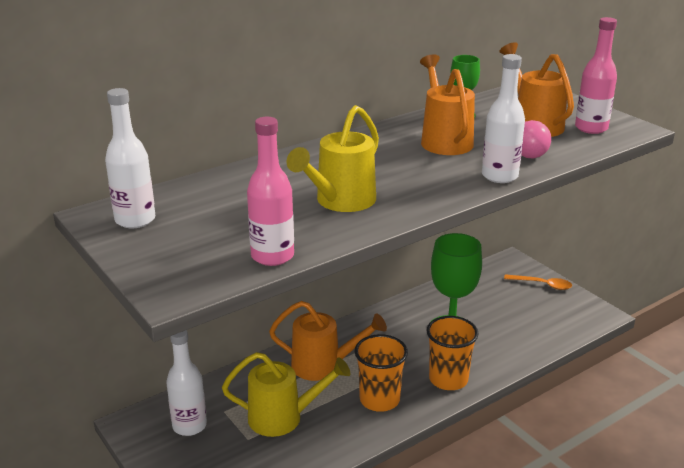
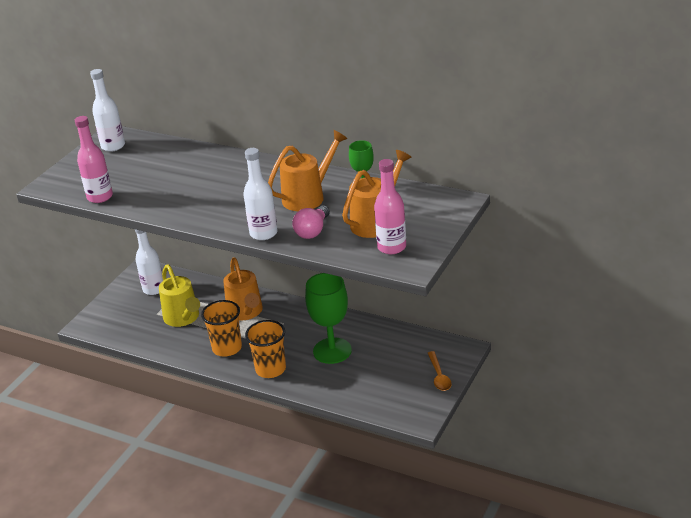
camera: 65 degrees right, 5 degrees up
yellow watering can [287,105,379,212] -> none

